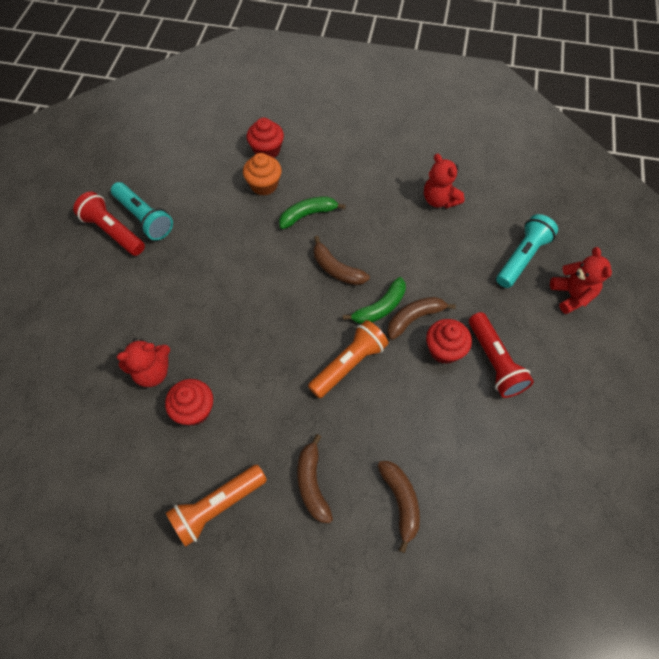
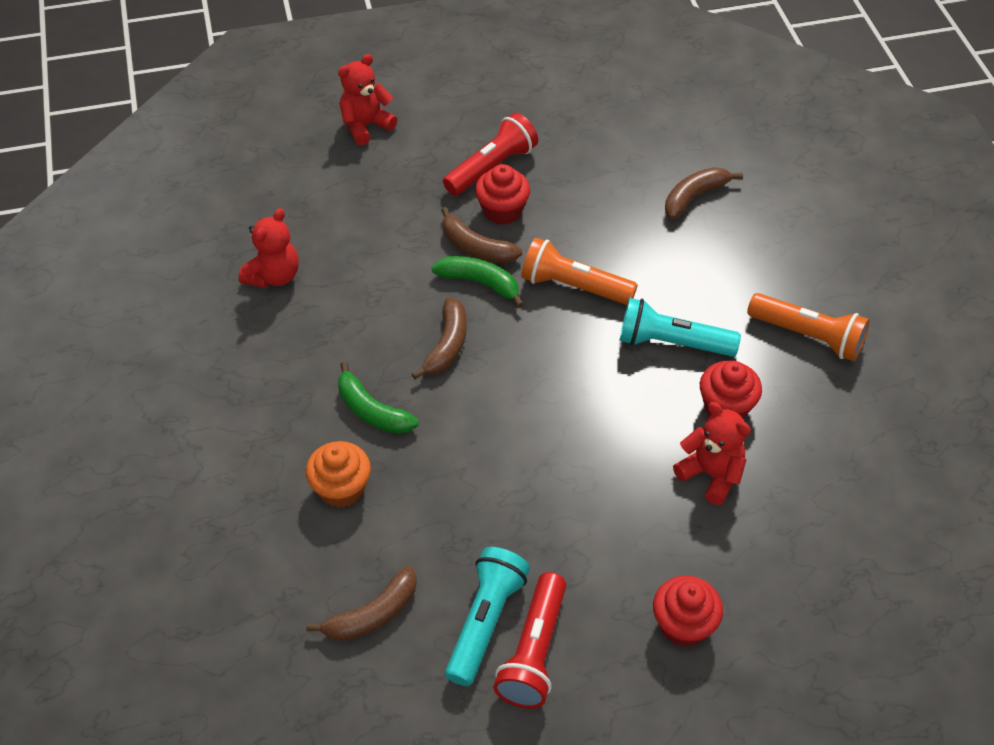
camera: 115 degrees left, 10 degrees down
red cupcake [246,118,284,158] -> red cupcake moved to [653,575,723,647]
brown banana [297,434,333,523] -> brown banana moved to [306,566,417,641]
turquoise flashlight [496,214,558,288] -> turquoise flashlight moved to [620,298,741,356]

